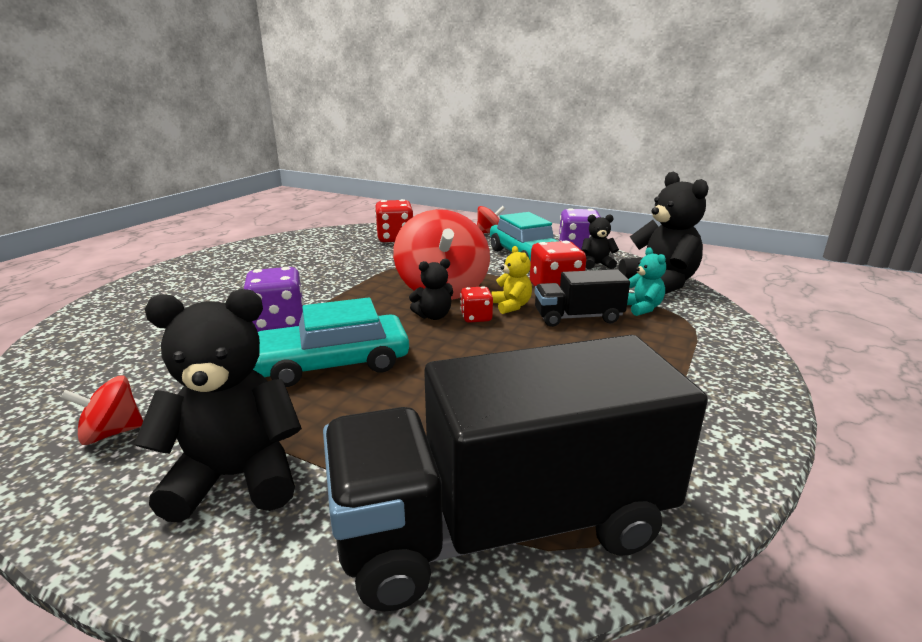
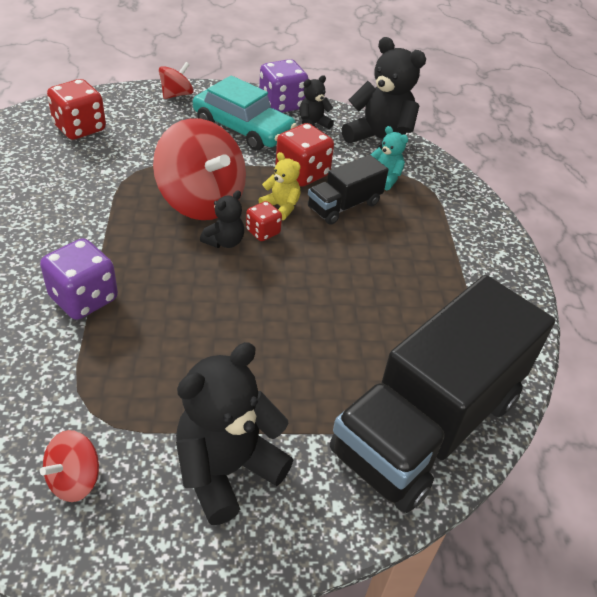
camera: 35 degrees left, 20 degrees up
turquoise car [253,298,409,387] -> none

